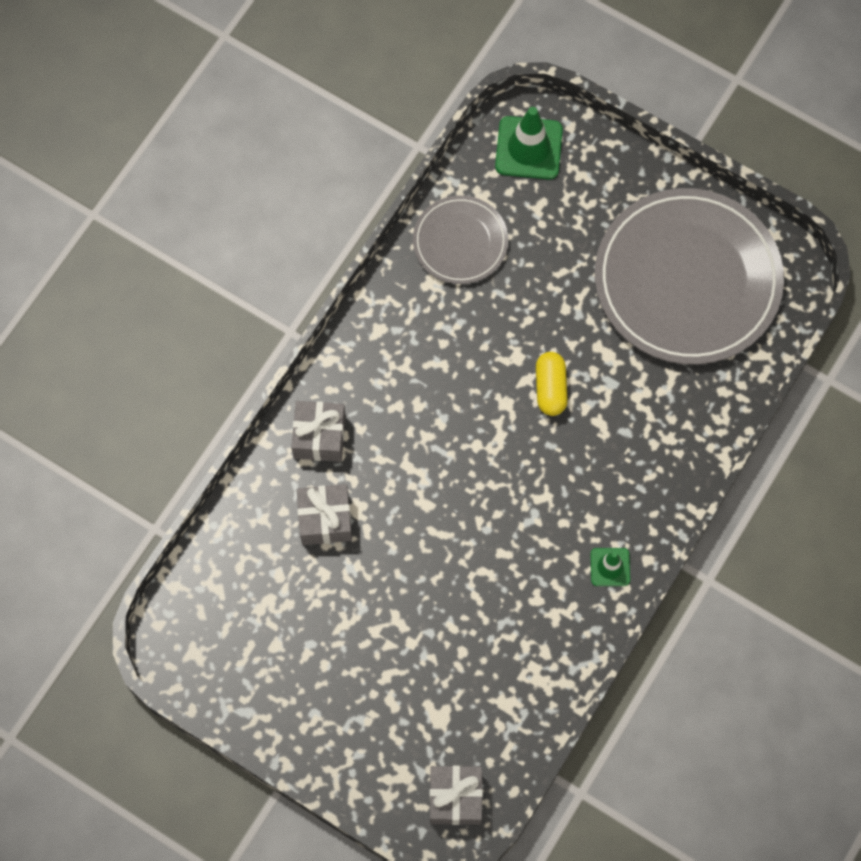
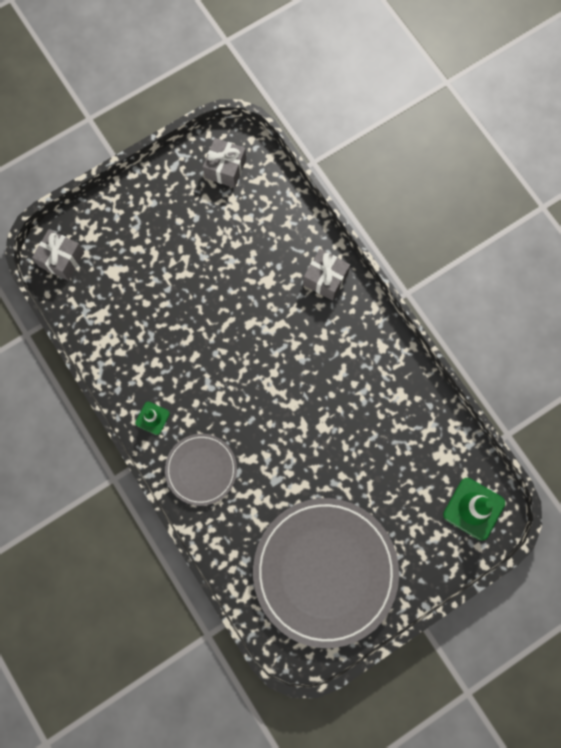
camera: 115 degrees right, 5 degrees up
grey gift [297,484,352,545] -> grey gift moved to [203,138,246,188]
grey plate [413,195,508,284] -> grey plate moved to [165,434,237,506]
yellow capsule [536,352,568,416] -> none

